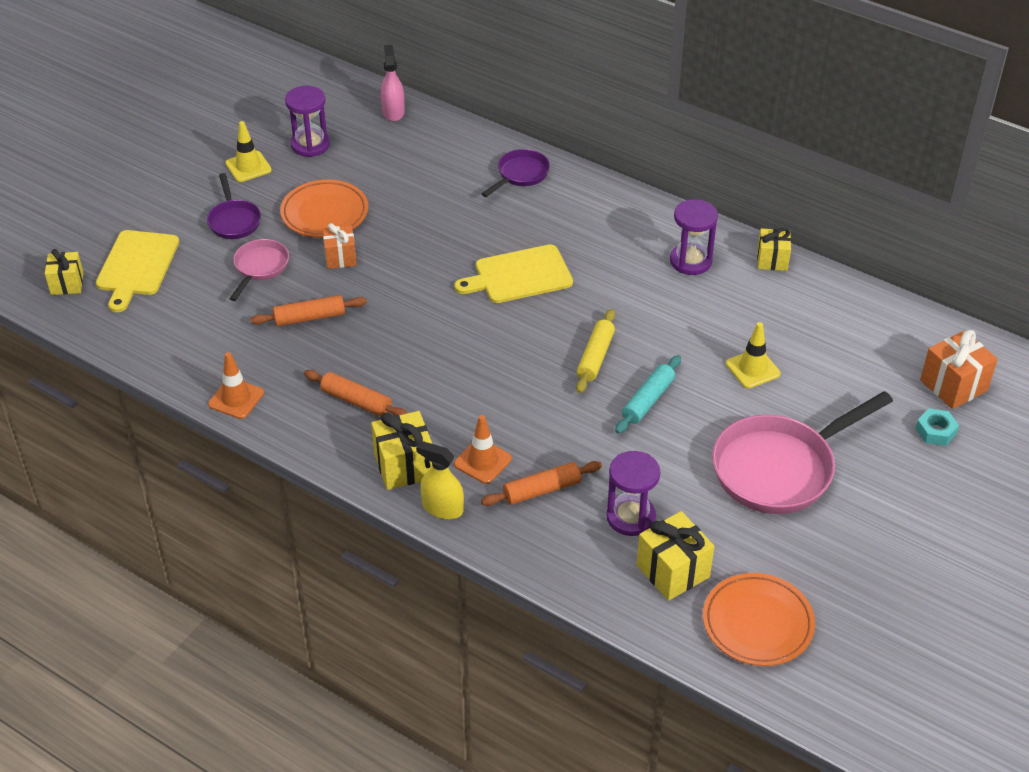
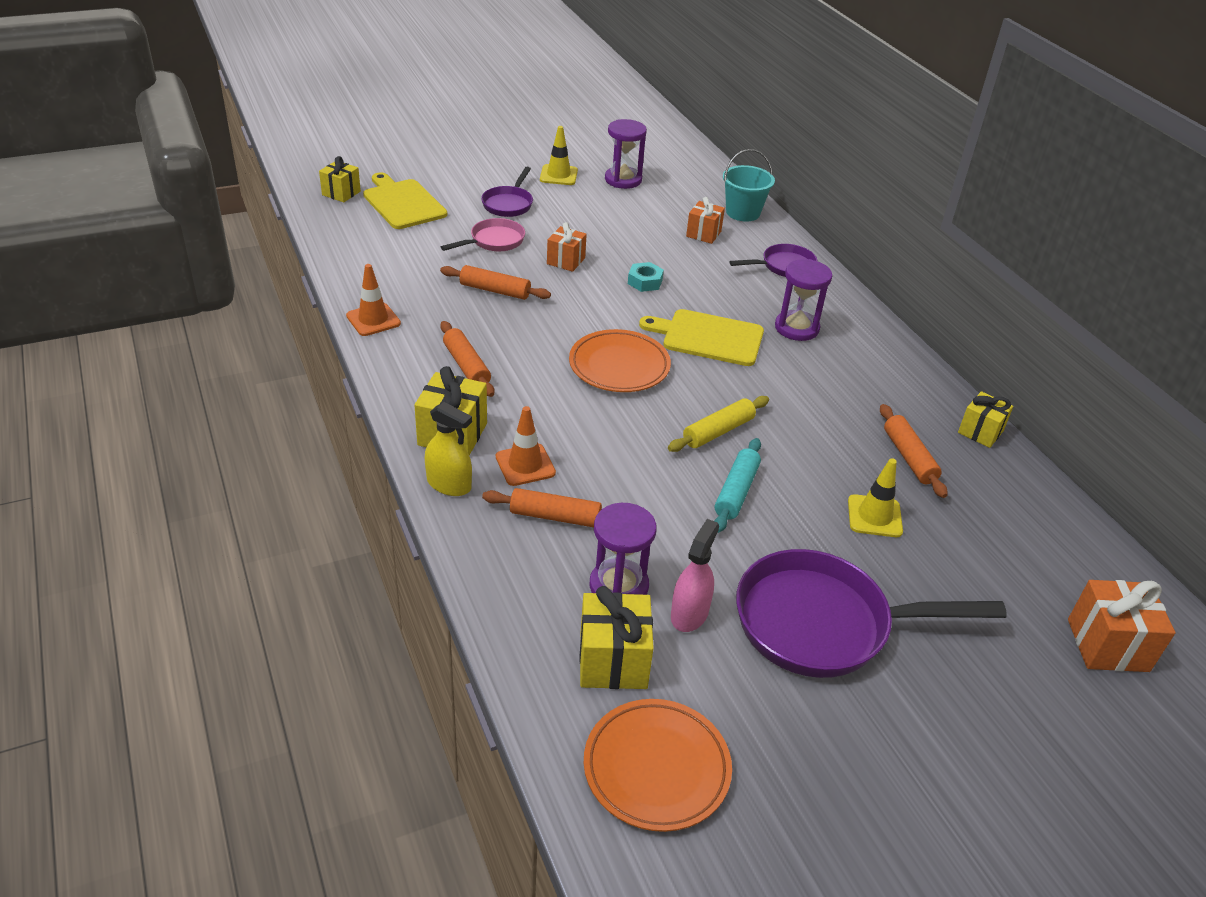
camera: 30 degrees right, 5 degrees down
yellow cutting board [96,230,179,312] -> yellow cutting board turned 105 degrees clockwise [363,172,447,229]
orange plate [280,180,368,238] -> orange plate moved to [569,329,671,392]
pink spray bottle [381,45,405,121] -> pink spray bottle moved to [671,519,719,632]
yellow spray bottle [416,441,464,519] -> yellow spray bottle turned 150 degrees clockwise [425,402,472,496]
turquoise rolling pin [615,355,681,434] -> turquoise rolling pin turned 45 degrees counterclockwise [715,438,761,533]
purple hourglass [670,199,718,275] -> purple hourglass moved to [775,259,832,341]
pink pan [712,391,893,514] -> purple pan [736,549,1007,678]
turquoise nut [915,408,959,446] -> turquoise nut moved to [628,262,664,292]
none -> orange gift [686,197,725,244]
none -> turquoise bucket [723,149,775,222]
none -> orange rolling pin [880,404,947,498]

